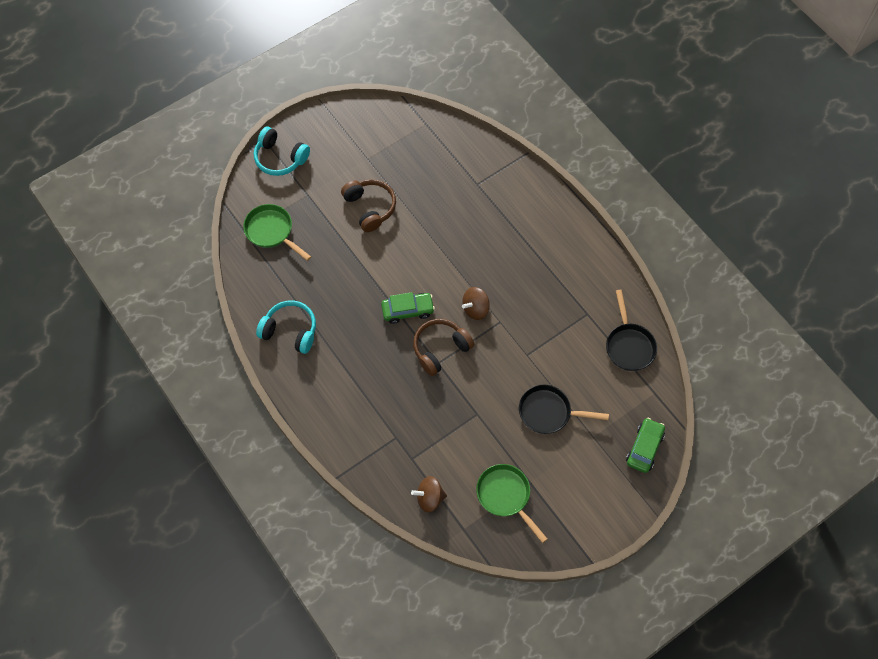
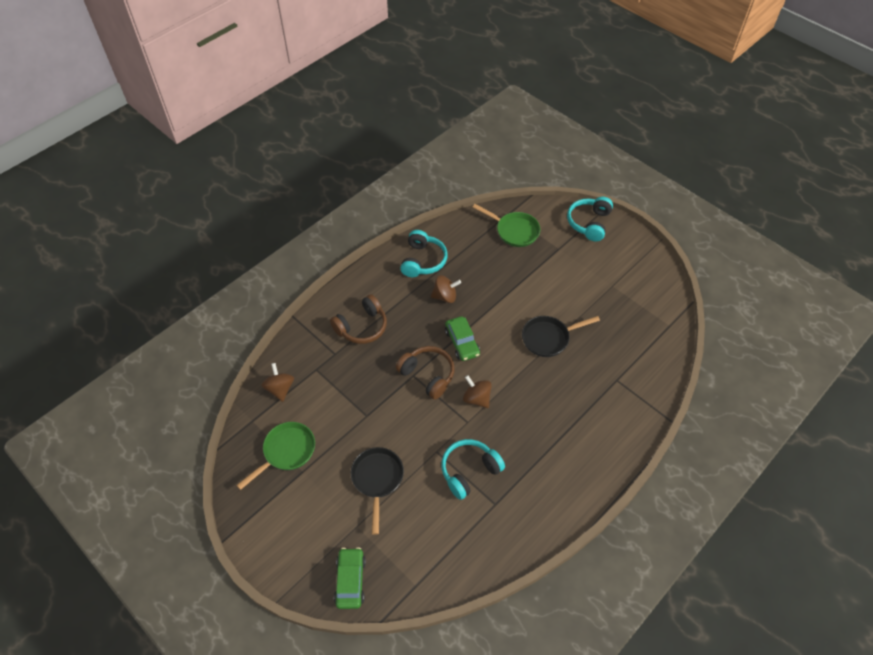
camera: 80 degrees right, 10 degrees down
green pan [243,204,311,261] -> green pan turned 90 degrees clockwise [472,204,540,247]
brown headphones [341,179,396,232] -> brown headphones moved to [330,294,387,344]
black pan [606,290,657,371] -> black pan moved to [522,316,600,357]
green car [626,418,665,473] -> green car turned 105 degrees counterclockwise [334,547,366,609]
none -> brown spinning top [431,275,461,303]
none -> turquoise headphones [441,439,505,500]

